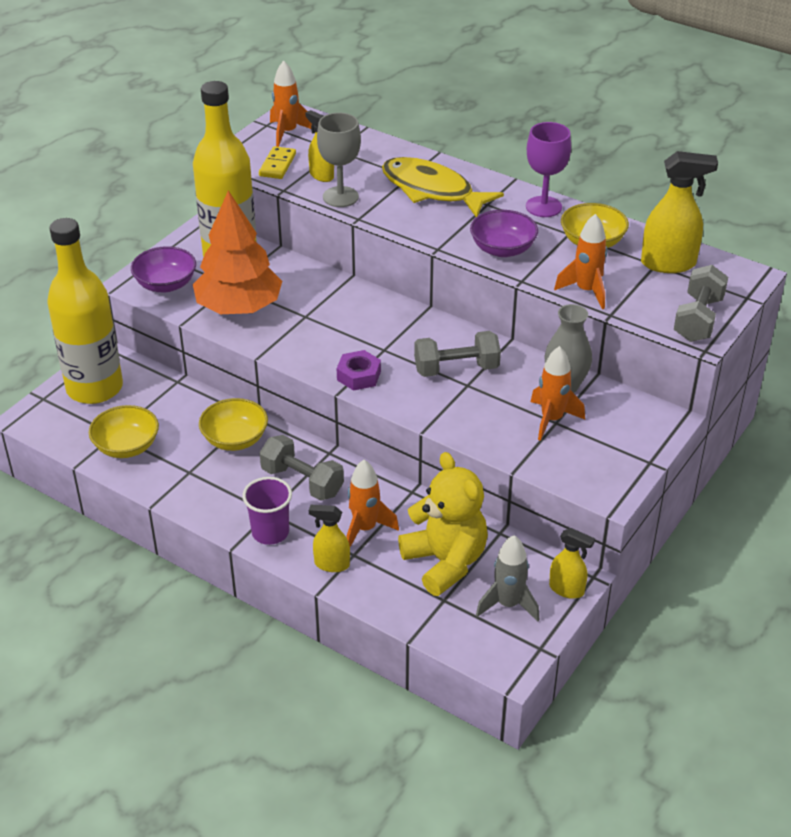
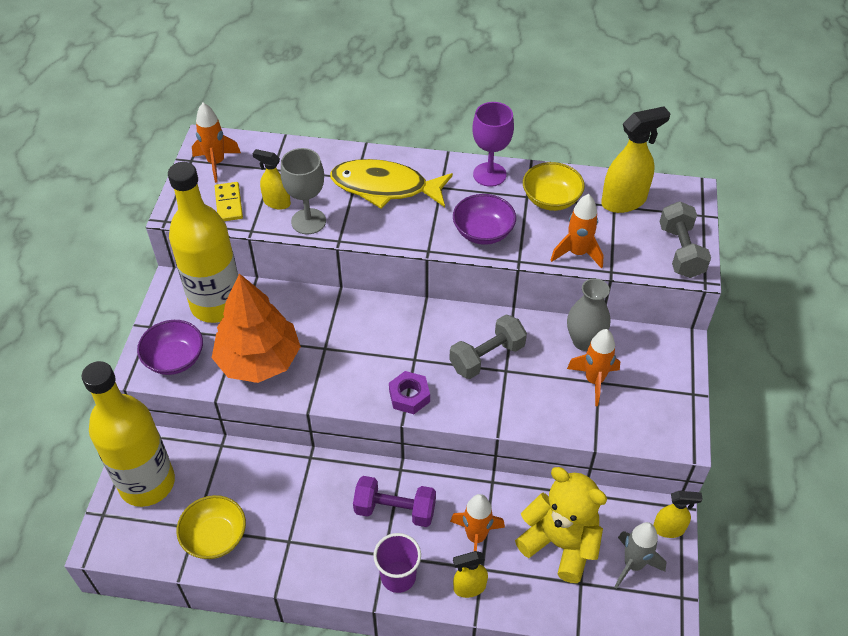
camera: 25 degrees left, 10 degrees up
yellow bowl [199,398,268,451] -> none
grey dumbbell [260,435,344,501] -> purple dumbbell [353,476,436,527]

